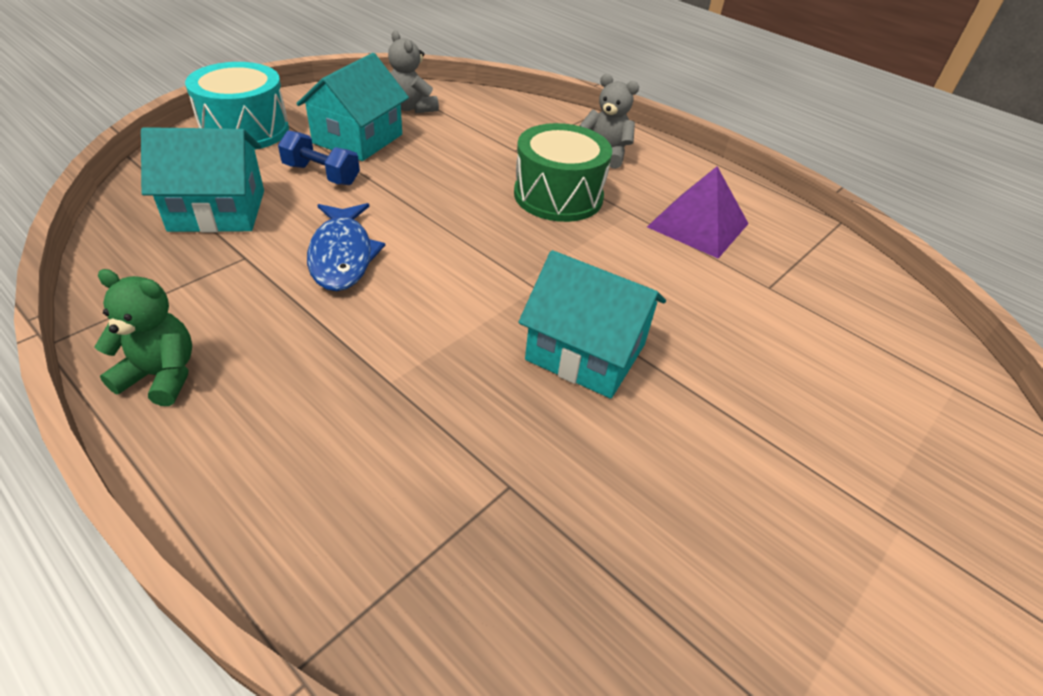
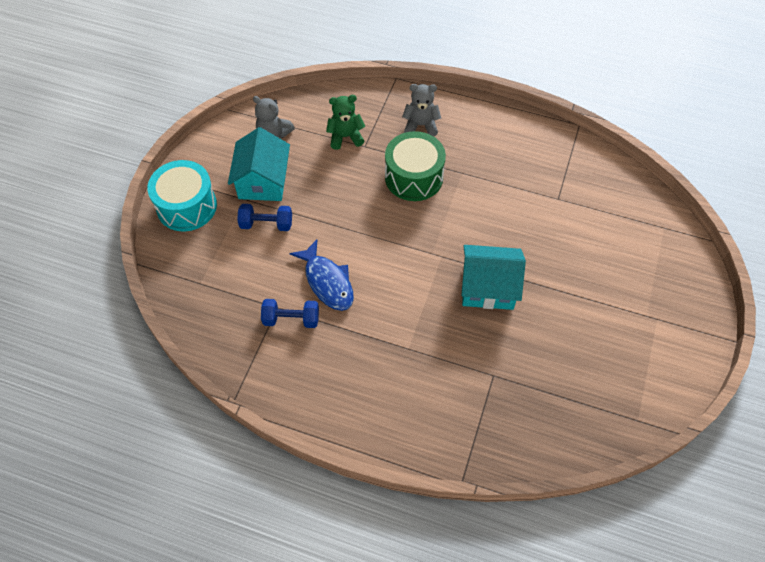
camera: 20 degrees left, 15 degrees up
green teddy bear [94,269,192,406] -> green teddy bear moved to [326,95,366,150]
turquoise house [141,127,264,233] -> none
purple pyramid [647,166,749,258] -> none
none -> blue dumbbell [261,299,319,328]

